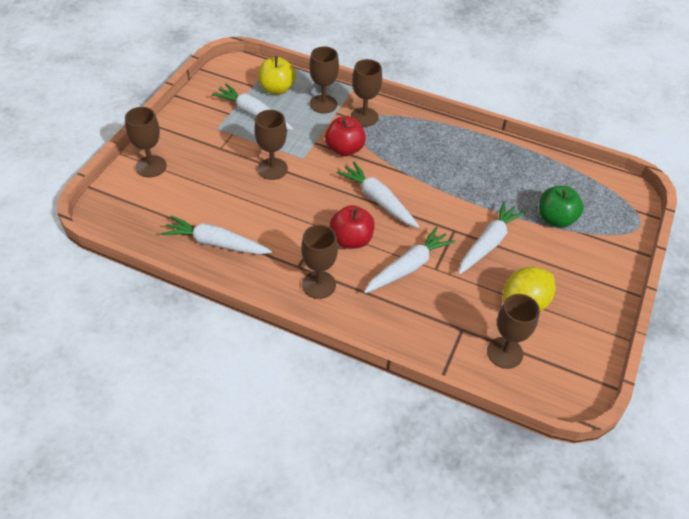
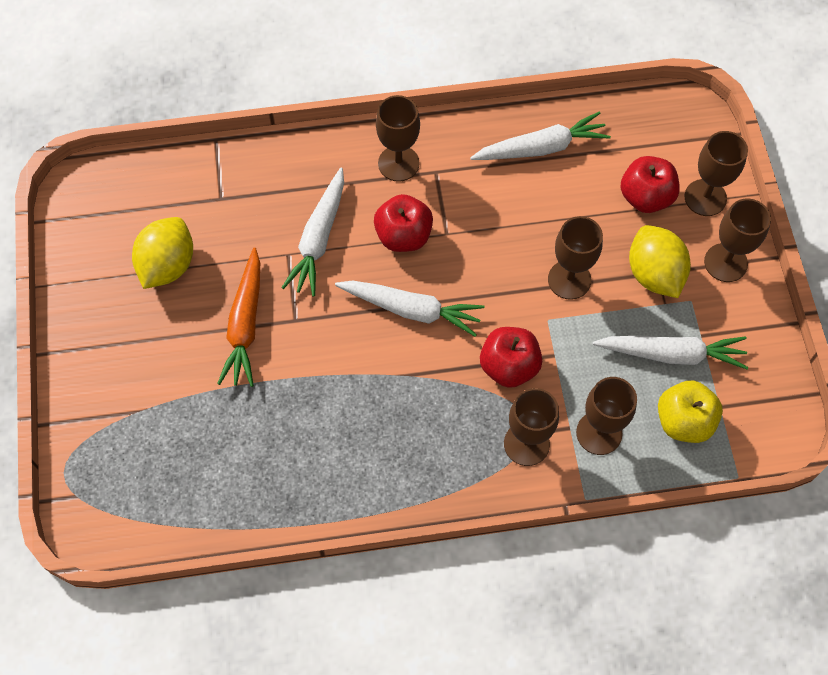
camera: 150 degrees right, 15 degrees up
white carrot [458,201,526,274] -> orange carrot [217,248,260,387]
brown goblet [487,294,540,369] -> brown goblet moved to [704,198,771,282]
green apple [539,186,584,228] -> none
none -> red apple [621,156,680,213]
none -> yellow lemon [629,225,691,298]

